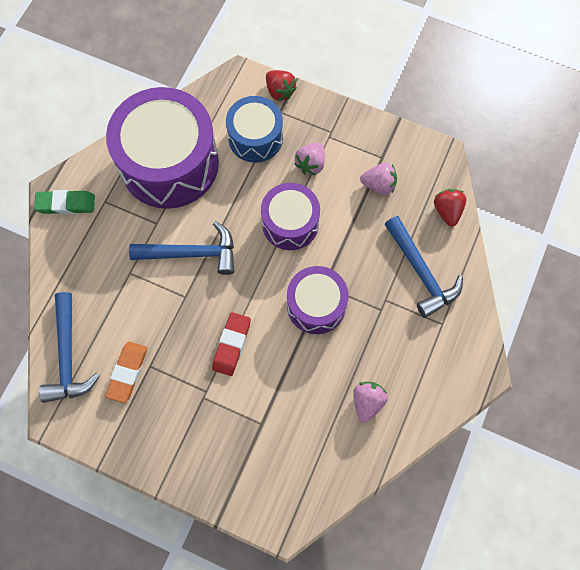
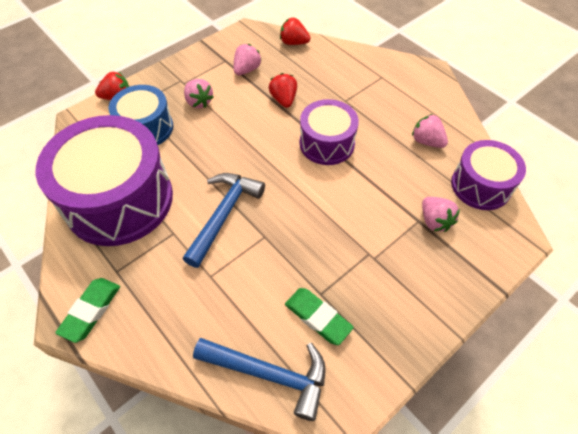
camera: 65 degrees left, 15 degrees down
orange eraser [105,342,148,403] -> green eraser [285,288,354,345]
red eraser [212,312,251,376] -> none
purple drum [261,183,320,250] -> purple drum moved to [451,140,526,210]
blue hammer [385,216,463,318] -> none
none -> red strawberry [269,73,297,108]
none -> pink strawberry [422,197,460,232]

